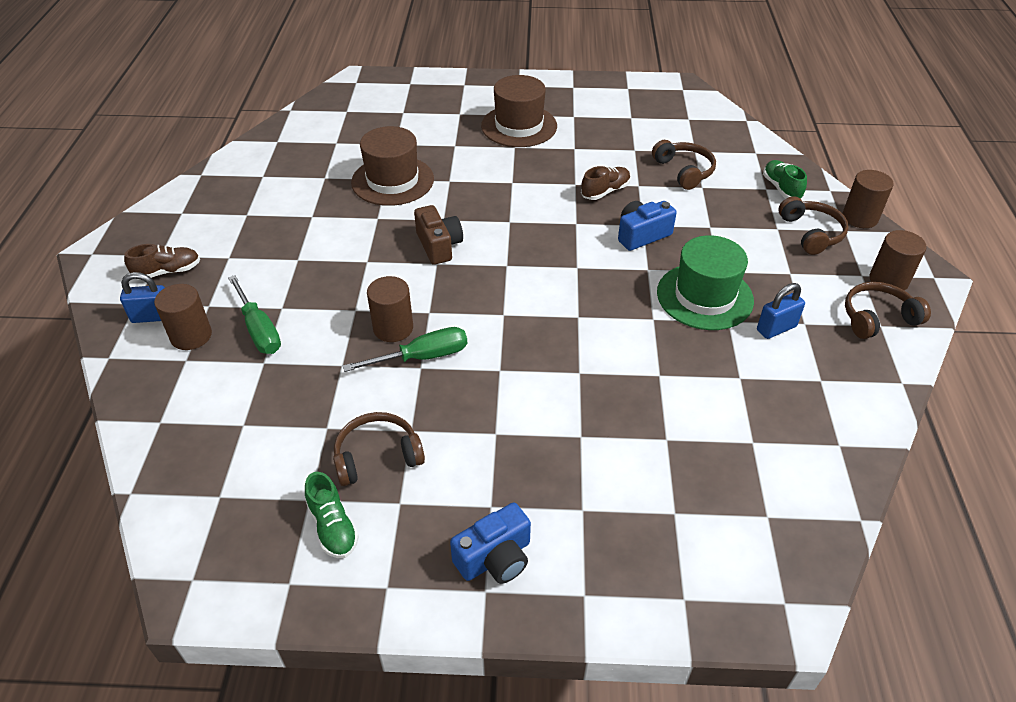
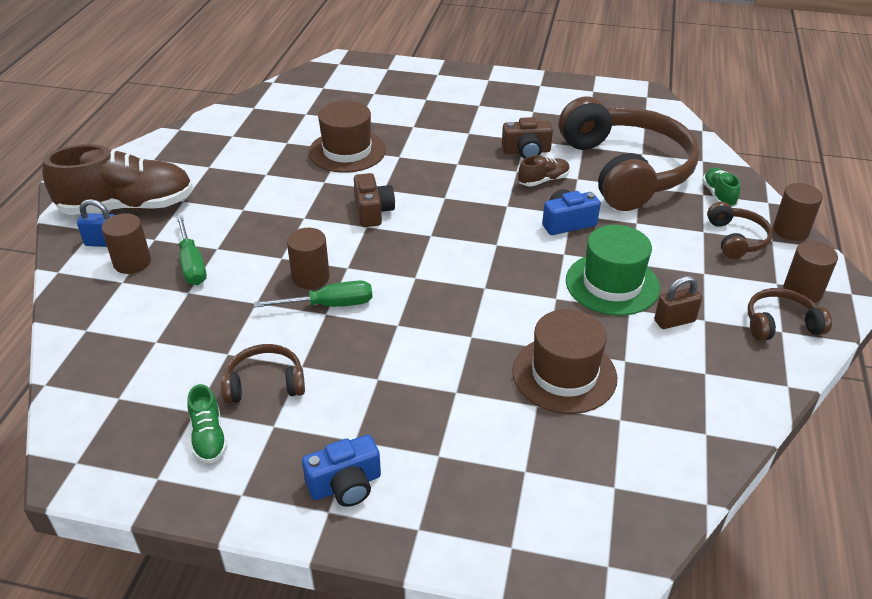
camera: 10 degrees right, 5 degrees down
brown shoe [124,244,200,280] -> brown shoe [42,144,193,215], size x2.21
brown hat [481,75,557,147] -> brown hat moved to [512,309,618,414]
brown headphones [652,140,716,190] -> brown headphones [559,97,699,211], size x2.32
blue padlock [757,283,805,339] -> brown padlock [654,276,702,329]
none -> brown camera [502,117,553,159]

